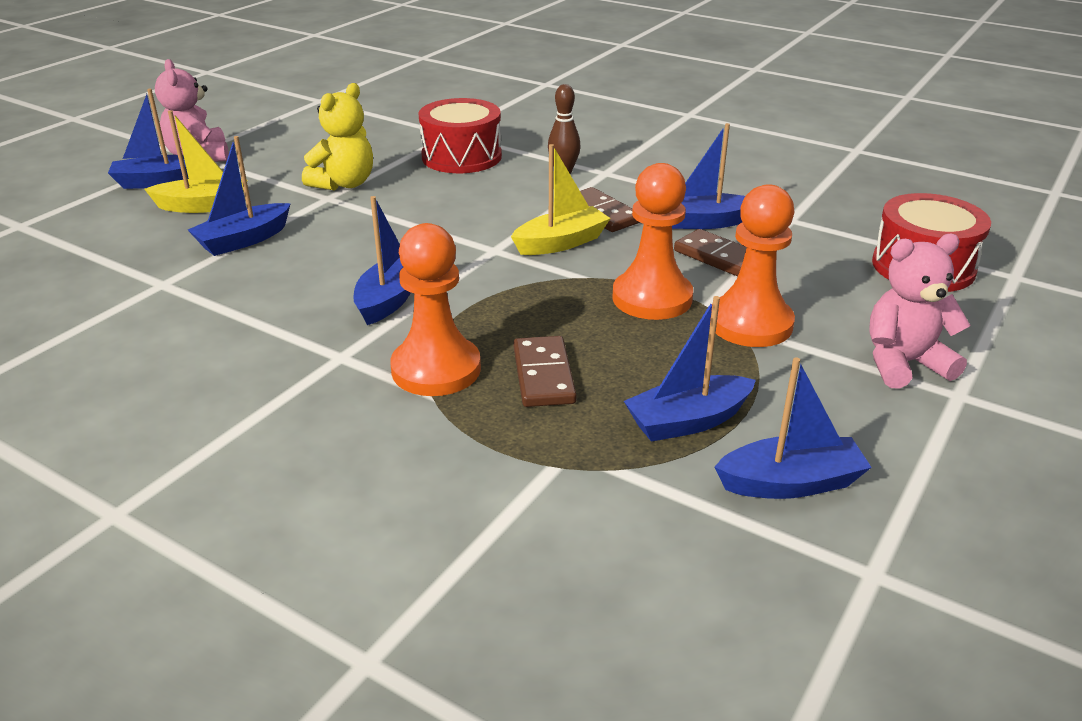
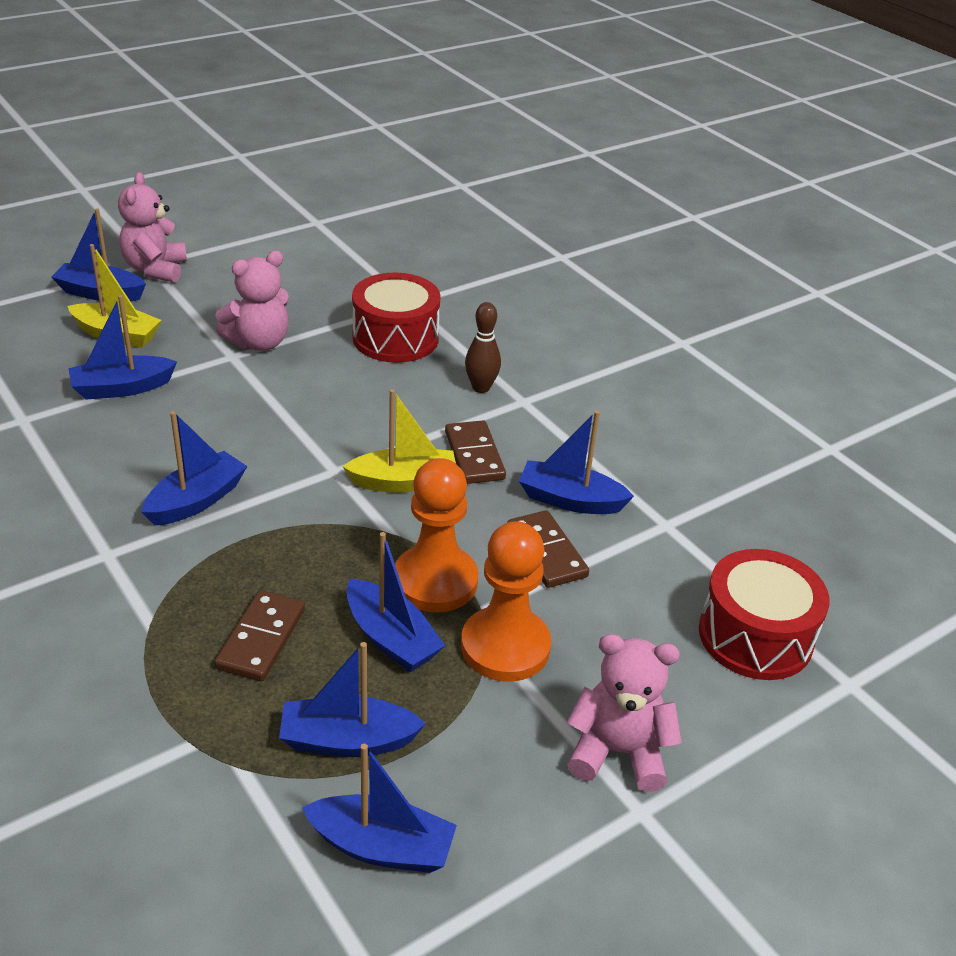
camera: 20 degrees right, 5 degrees up
yellow teddy bear [302,83,373,191] -> pink teddy bear [215,251,289,351]
orange pawn [390,223,481,396] -> none
none -> blue boat [346,532,445,672]

